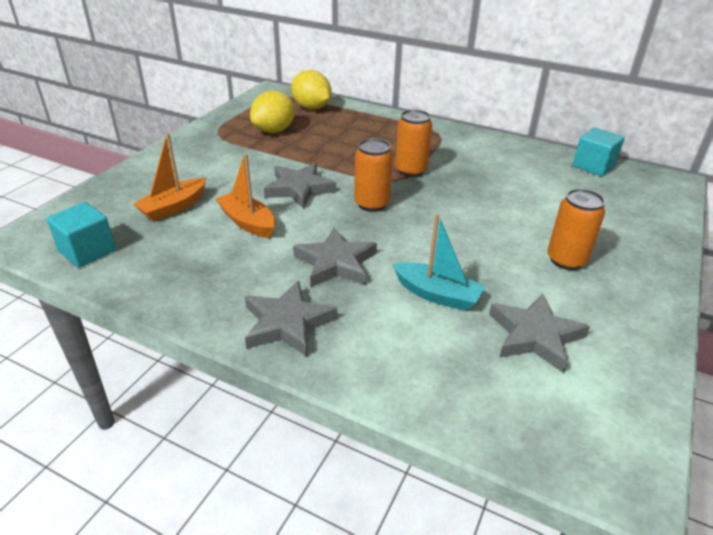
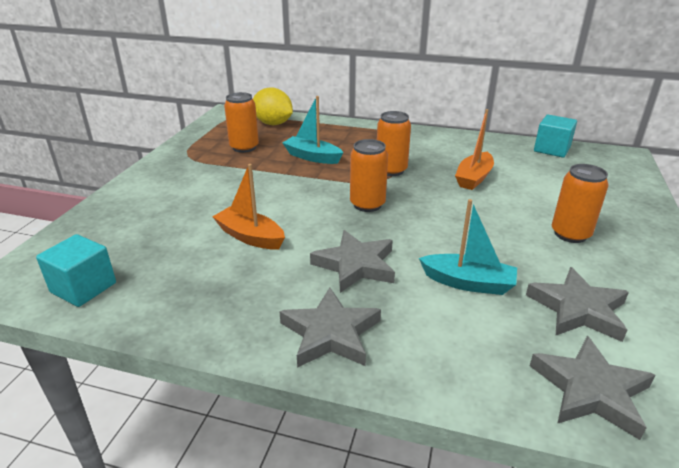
camera: 10 degrees left, 5 degrees down
orange boat [133,133,206,222] -> orange boat moved to [455,109,494,190]
yellow lemon [250,90,295,133] -> orange can [224,92,259,153]
grey star [264,163,336,209] -> grey star moved to [530,336,655,440]
none -> turquoise boat [283,96,343,164]

